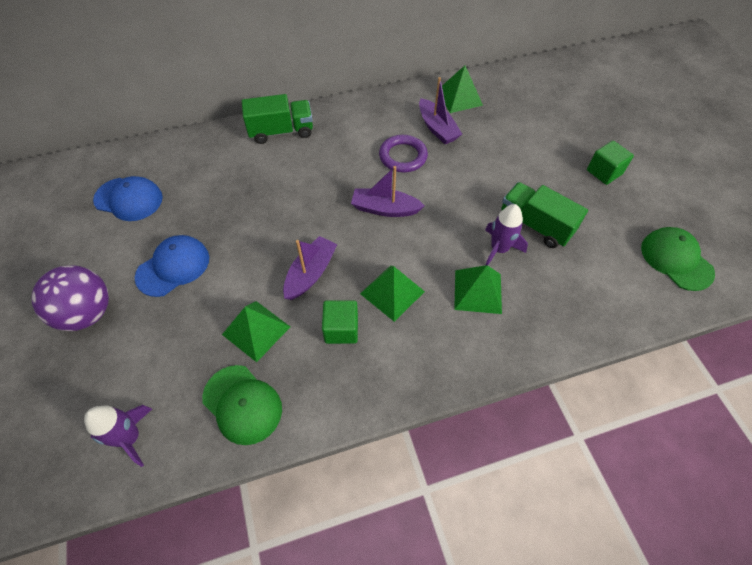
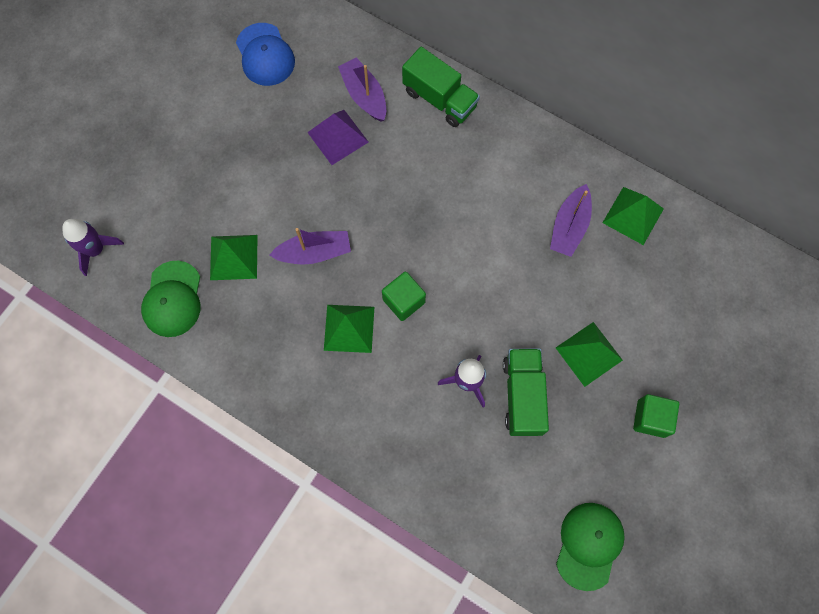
camera: 50 degrees right, 15 degrees up
purple ball [32,265,109,331] -> none
blue cap [135,235,209,297] -> none
green cube [322,300,358,344] -> green cube moved to [382,272,426,321]
purple boat [351,166,425,217] -> purple boat moved to [338,57,386,121]
purple ring [379,135,428,172] -> none
green pyramid [454,265,502,314] -> green pyramid moved to [556,322,623,387]
none -> purple pyramid [307,110,368,165]

